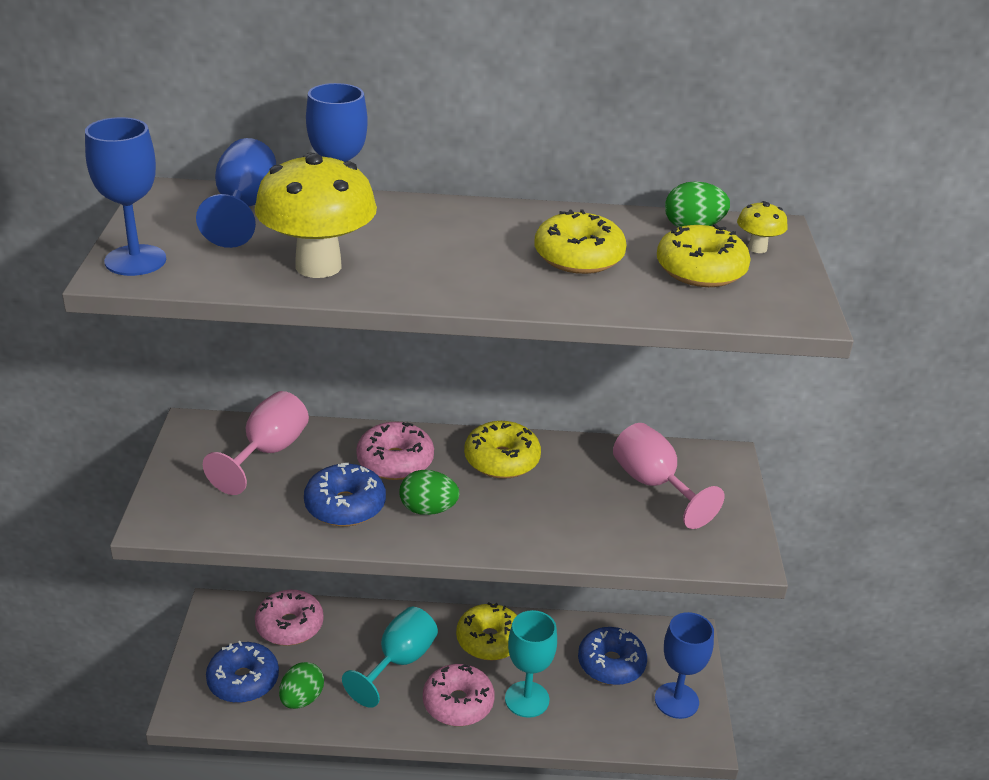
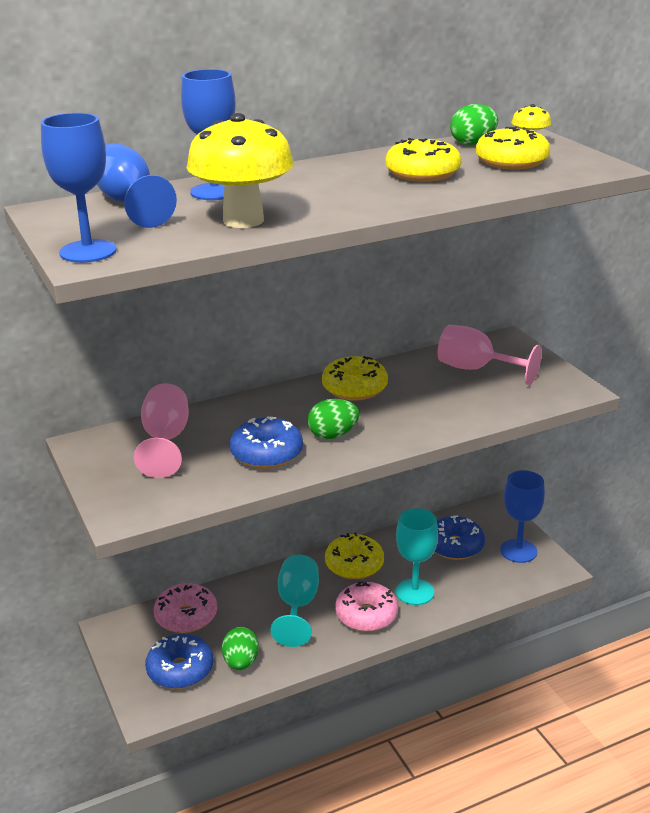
camera: 25 degrees left, 5 degrees down
pink donut [356,422,434,480] -> none

